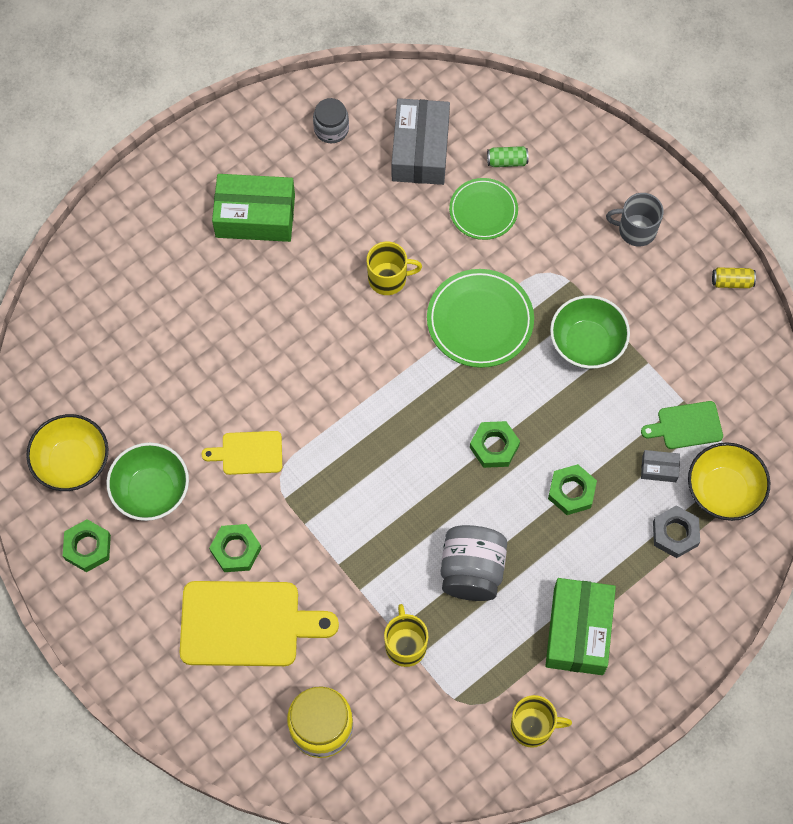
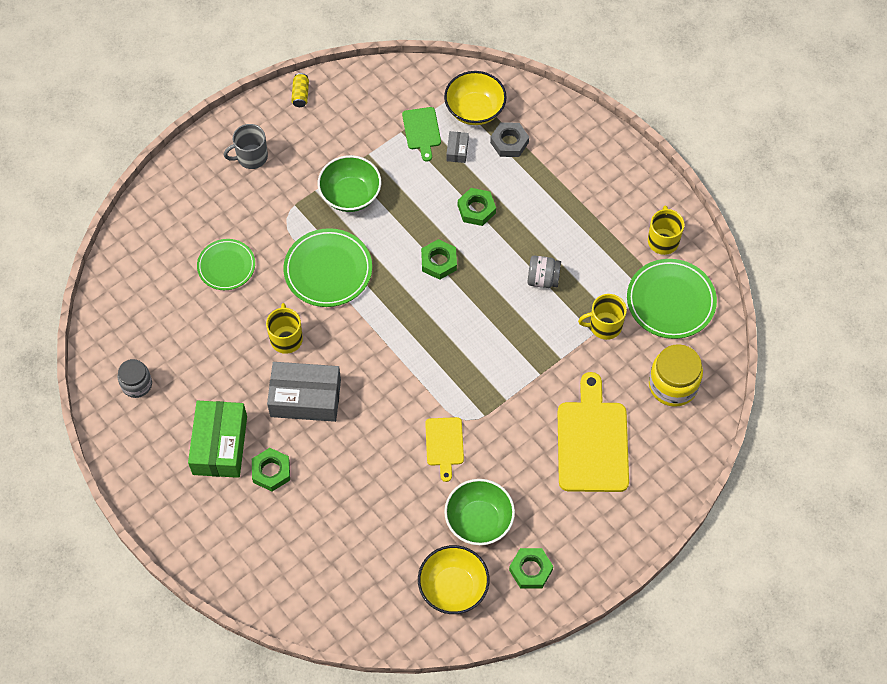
camera: 90 degrees left, 5 degrees down
green nut [209,524,261,572] -> green nut moved to [252,448,290,491]
grey box [392,98,450,185] -> grey box moved to [267,362,341,422]
grey jar [441,525,507,601] -> grey jar [528,256,561,288], size x0.63
green can [487,146,528,167] -> none
green box [545,578,616,675] -> none
grey mug [606,193,664,247] -> grey mug turned 60 degrees clockwise [224,124,268,169]
none -> green plate [627,259,717,339]

